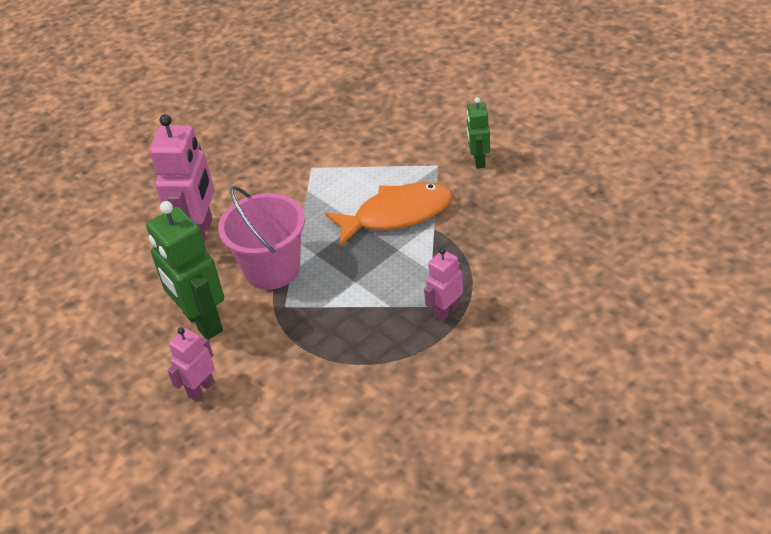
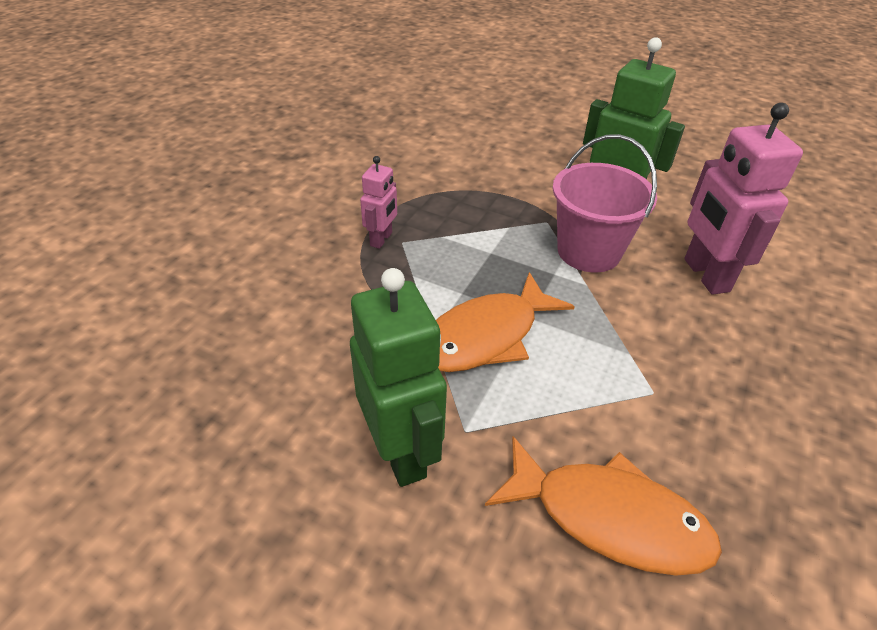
camera: 155 degrees right, 0 degrees up
pink robot [168,327,215,401] -> none
green robot [467,97,490,169] -> green robot [350,268,447,487], size x1.84
none -> orange fish [485,436,722,576]

